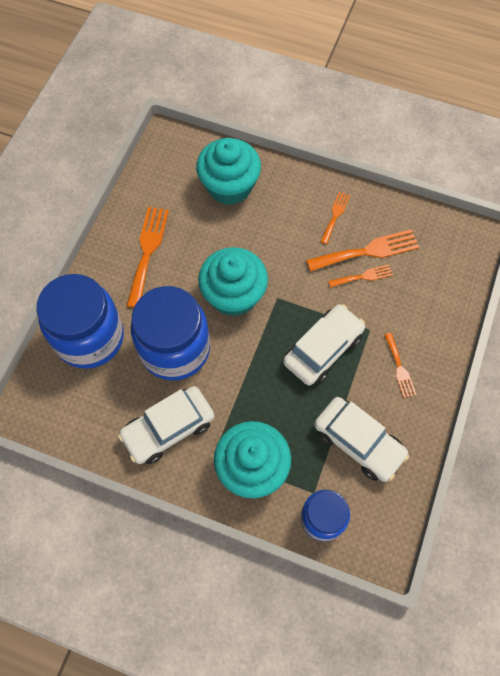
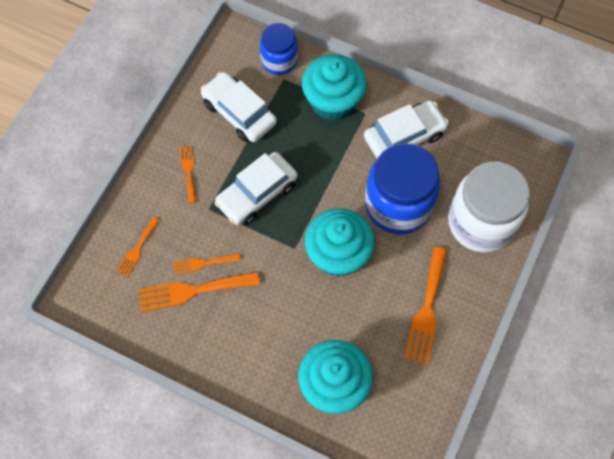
camera: 175 degrees left, 0 degrees up
blue jar [37,274,124,369] -> white jar [448,162,530,253]
orange fork [320,192,350,244] -> orange fork moved to [116,217,159,277]

